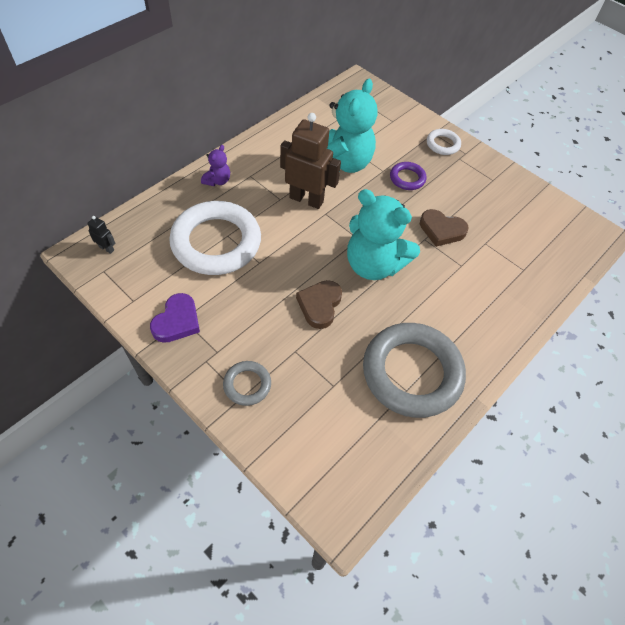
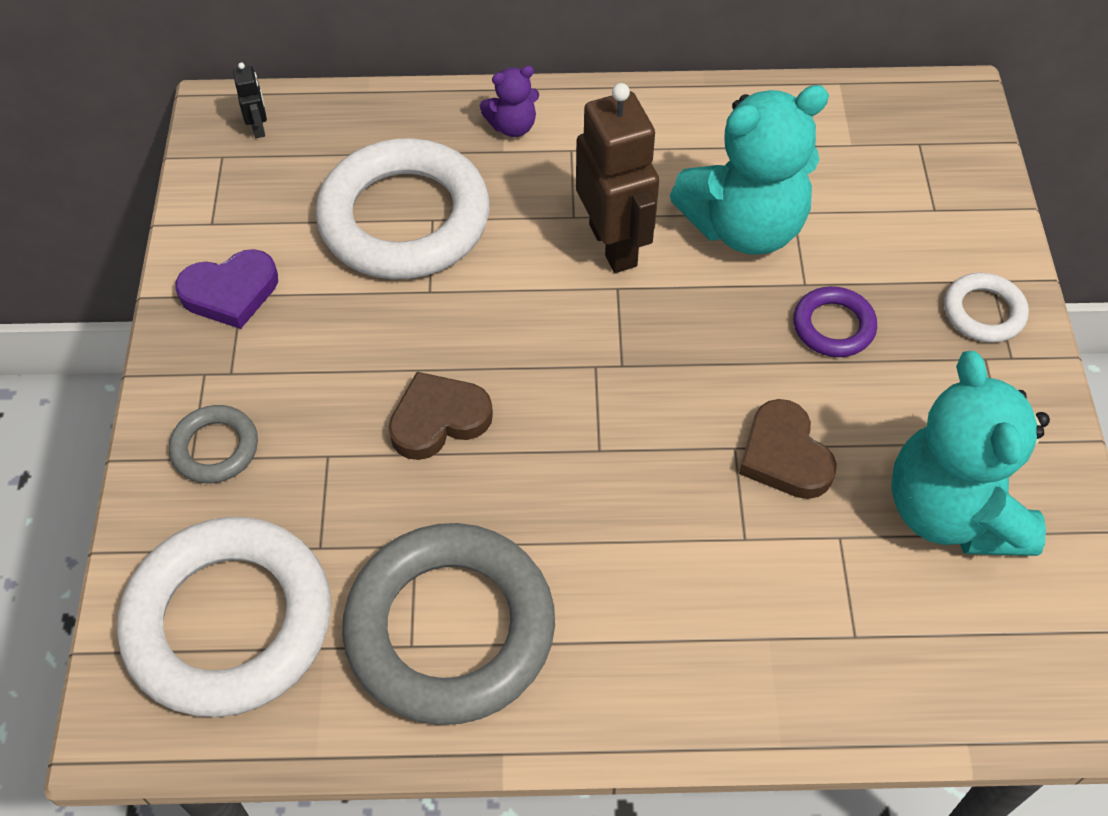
camera: 50 degrees right, 0 degrees up
turquoise teddy bear [347,189,420,280] -> turquoise teddy bear moved to [891,351,1050,556]
none -> white ring [117,517,331,717]

